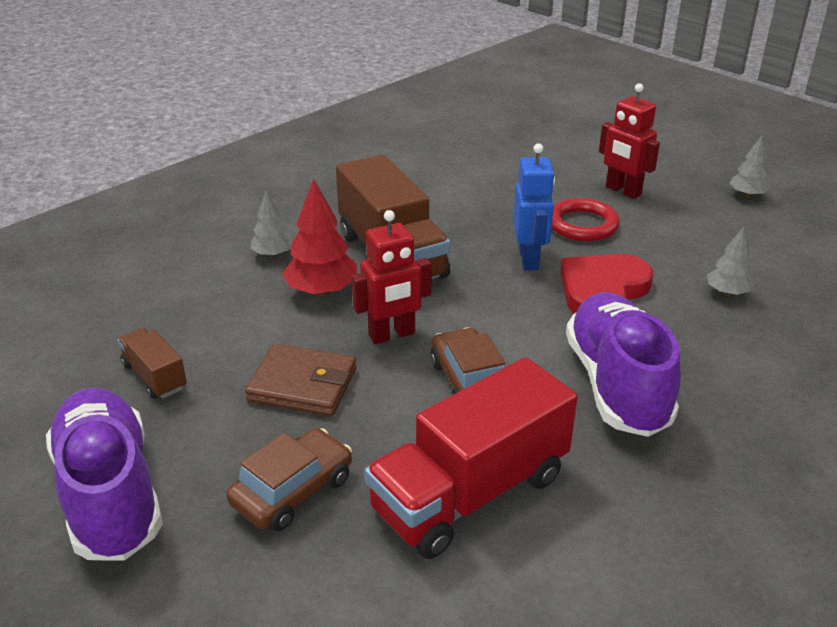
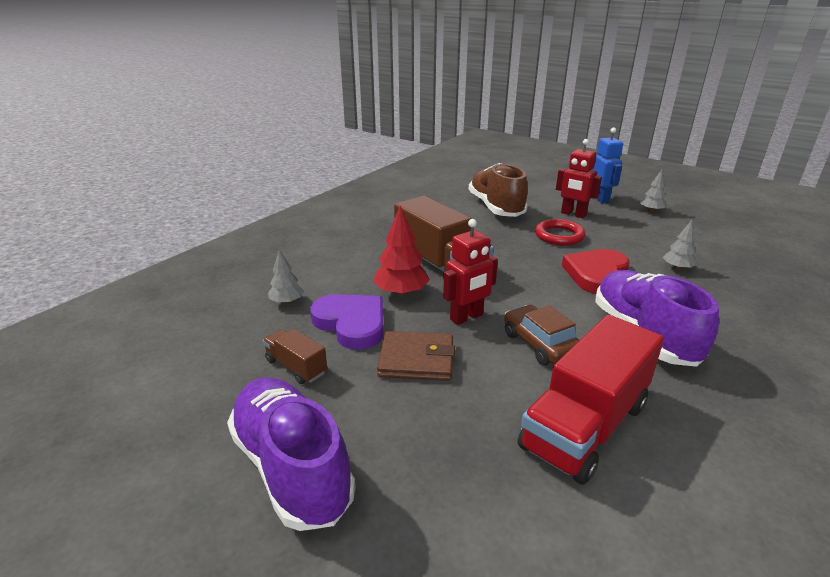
camera: 10 degrees left, 5 degrees down
brown car [226,428,352,532] -> none
grey tree [251,191,293,257] -> grey tree moved to [268,250,304,304]
blue robot [513,143,555,270] -> blue robot moved to [592,127,623,204]
none -> purple heart [311,294,384,350]
none -> brown shoe [469,163,528,217]

